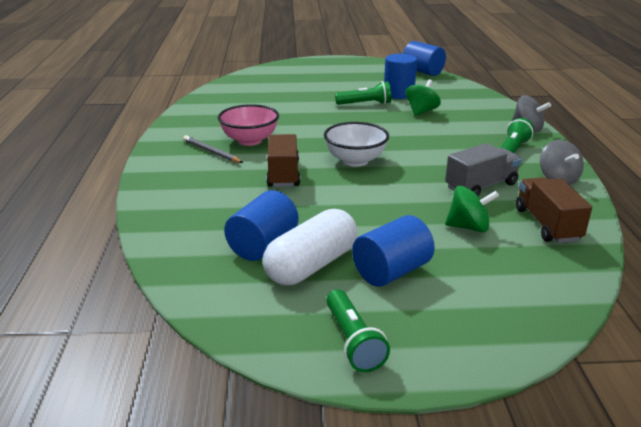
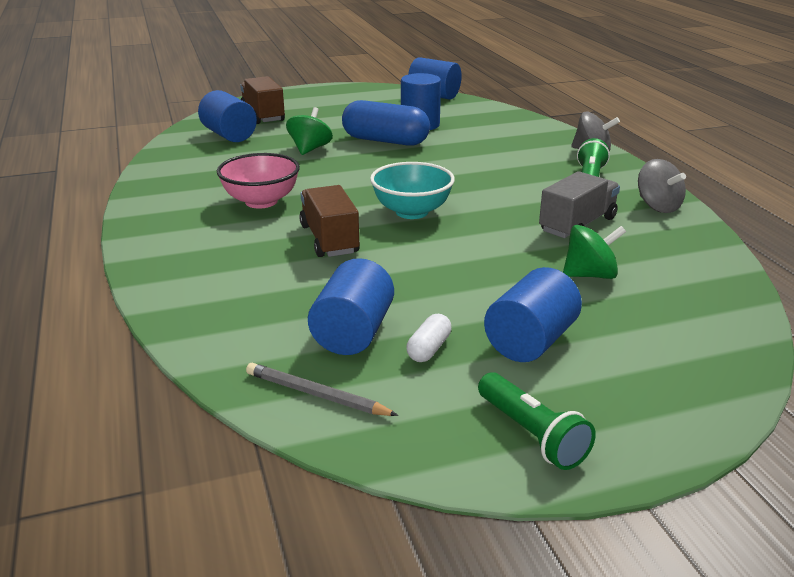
camera: 15 degrees left, 0 degrees up
grey pencil [183,135,243,163] -> grey pencil moved to [246,363,398,416]
white capsule [263,209,357,285] -> white capsule [406,314,452,362], size x0.45
white bowl [324,122,389,167] -> turquoise bowl [370,162,455,219]
green flashlight [335,81,391,105] -> blue capsule [342,100,430,146]
green spinning top [405,79,441,116] -> green spinning top moved to [286,107,333,155]
brown truck [516,177,592,243] -> brown truck moved to [240,76,285,124]
none -> blue cylinder [198,90,257,142]

